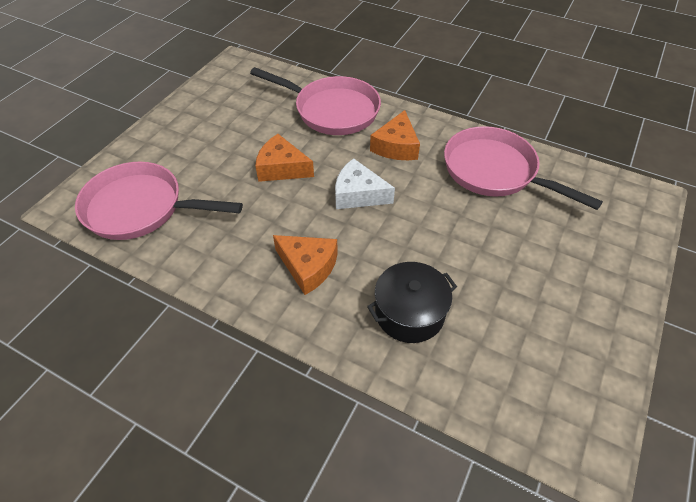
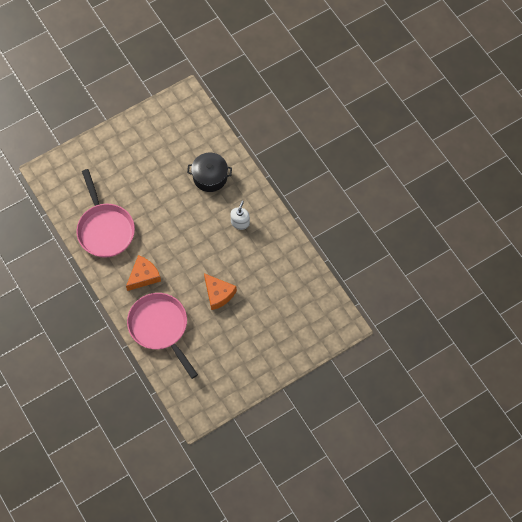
camera: 150 degrees left, 15 degrees up
pink pan [75,162,243,240] -> none
orange cheese [273,235,338,295] -> white soap dispenser [230,201,250,230]
white cheese [335,158,395,209] -> none

